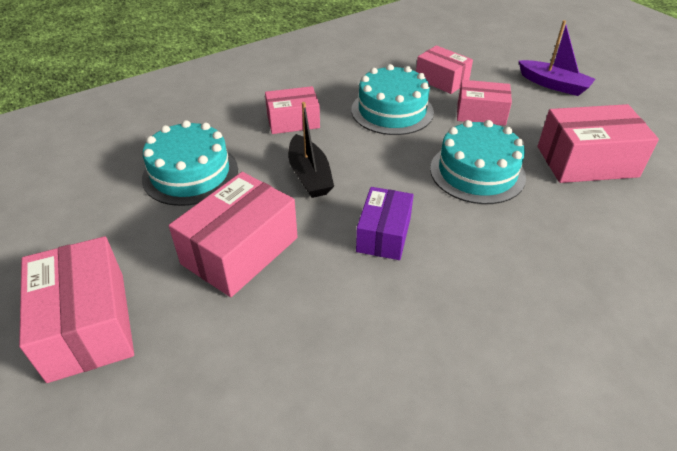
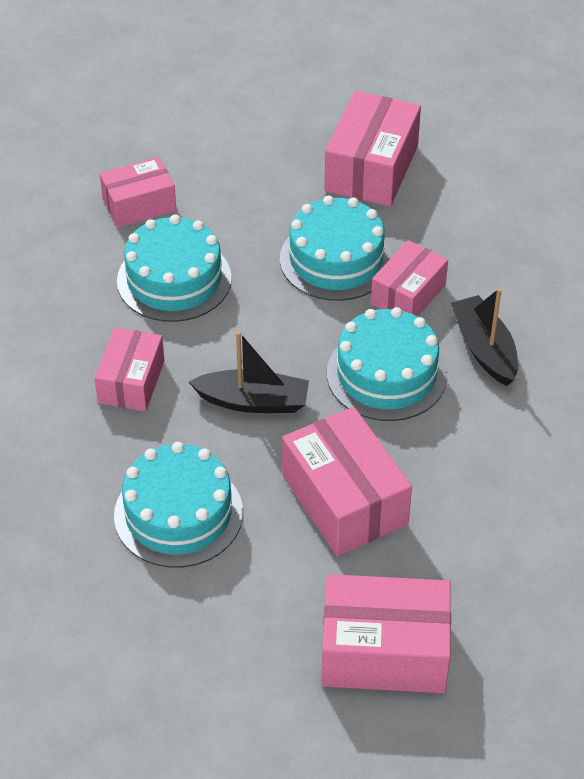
camera: 65 degrees left, 5 degrees up
purple box [356,187,414,260] -> turquoise cake [327,307,447,421]
pink box [457,80,512,126] -> pink box moved to [371,240,448,317]
purple boat [519,20,595,96] -> none
none -> black boat [451,288,518,386]

